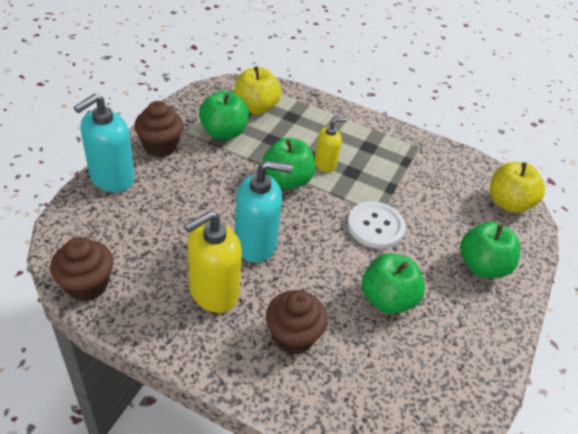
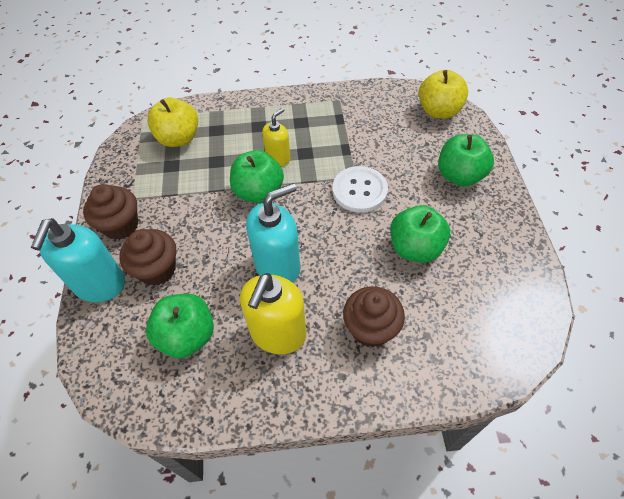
camera: 25 degrees left, 10 degrees up
brown cupcake [50,237,113,301] -> brown cupcake moved to [119,229,176,286]
green apple [199,91,249,140] -> green apple moved to [146,294,214,358]

